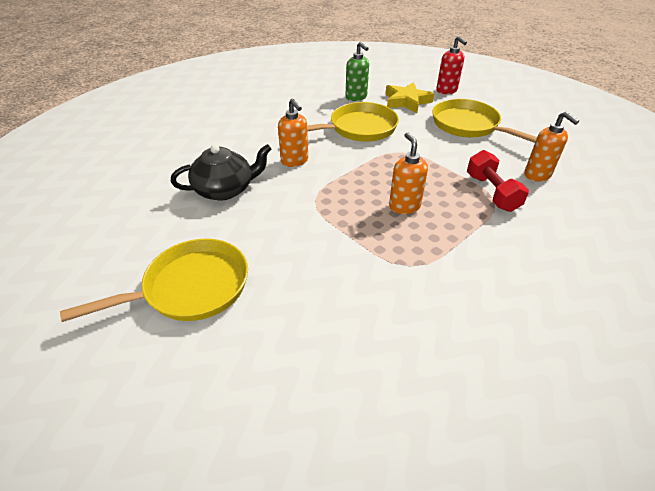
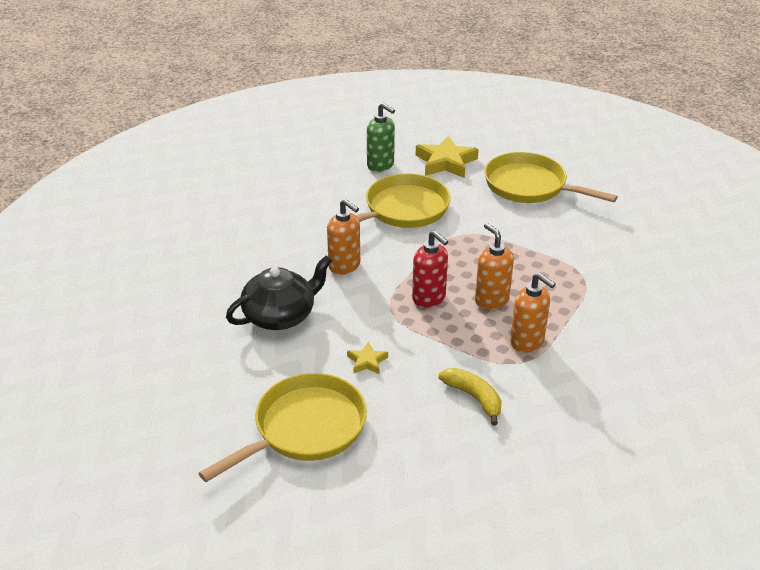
camera: 15 degrees left, 5 degrees down
red soap dispenser [436,36,467,94] -> red soap dispenser moved to [412,230,448,308]
red dumbbell [467,150,529,212] -> none
orange soap dispenser [524,112,579,182] -> orange soap dispenser moved to [510,273,556,353]
none -> yellow star [347,342,388,374]
none -> yellow banana [439,368,502,426]

